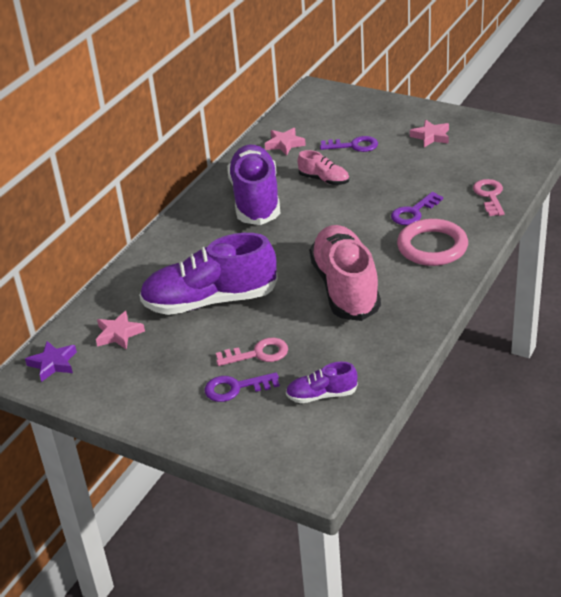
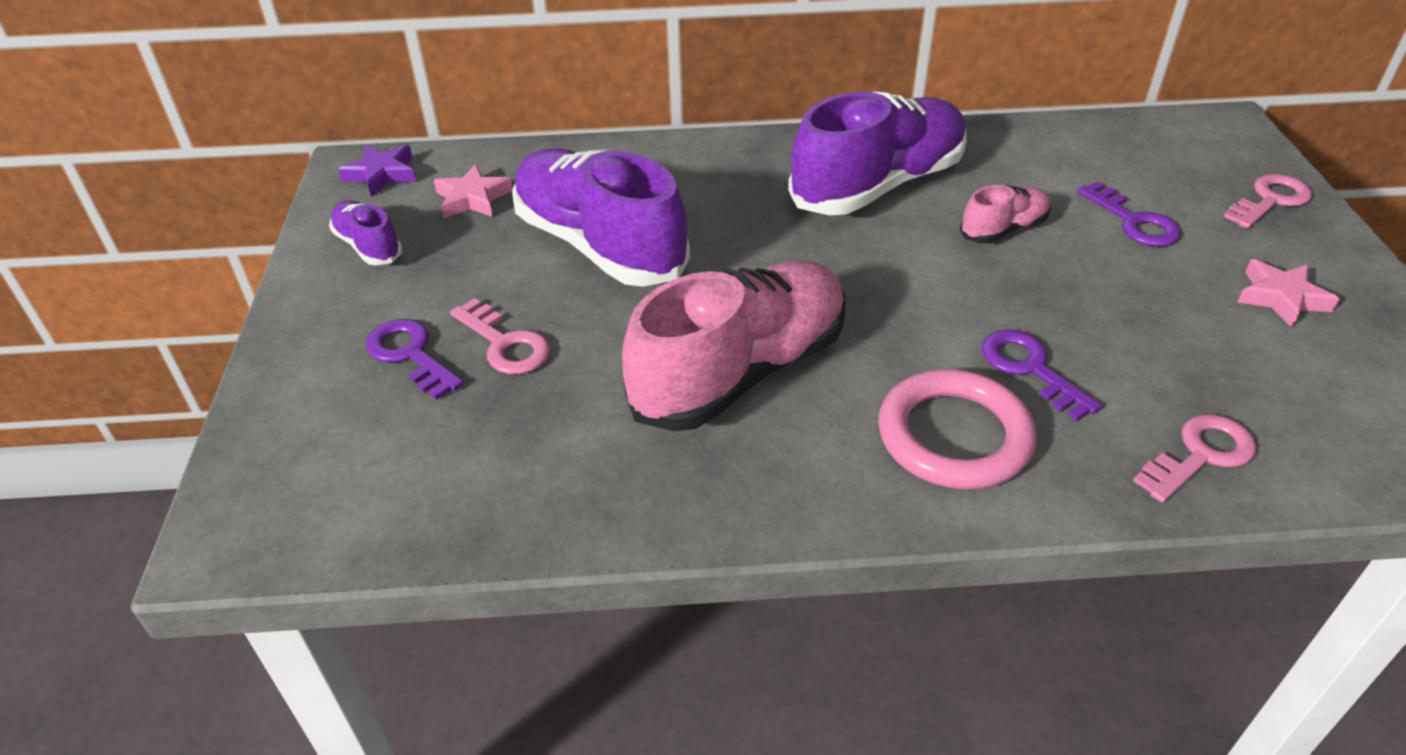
camera: 55 degrees right, 5 degrees up
pink star [265,128,306,155] -> none
purple shoe [286,362,358,403] -> purple shoe moved to [329,201,403,266]
pink shoe [297,150,349,185] -> pink shoe turned 120 degrees counterclockwise [960,185,1051,243]
purple key [391,192,443,225] -> purple key turned 45 degrees clockwise [982,329,1102,421]
none -> pink key [1223,174,1312,229]

